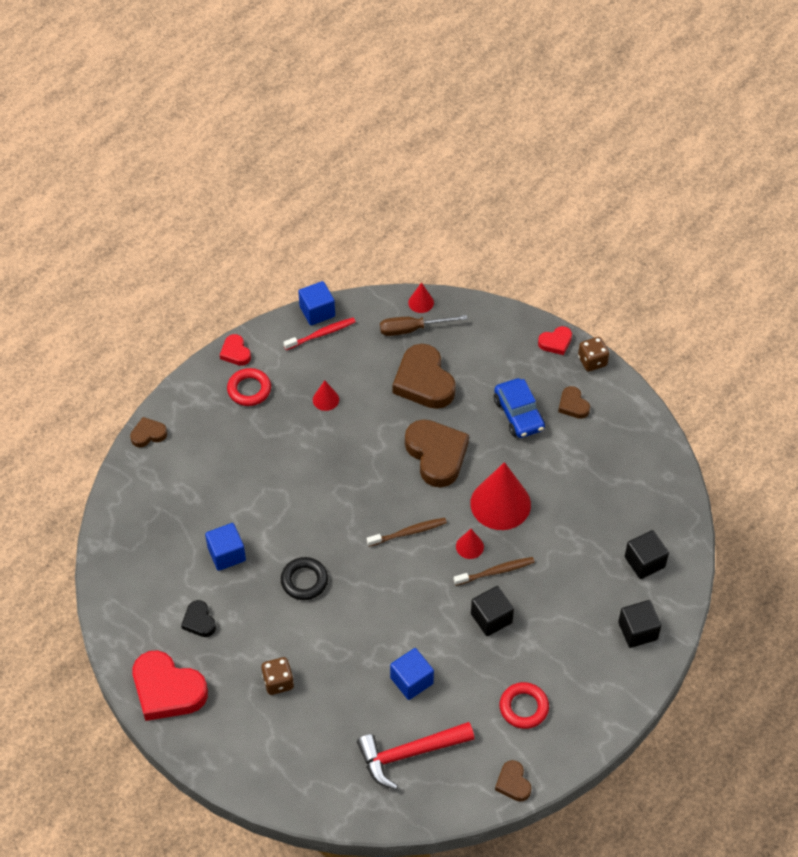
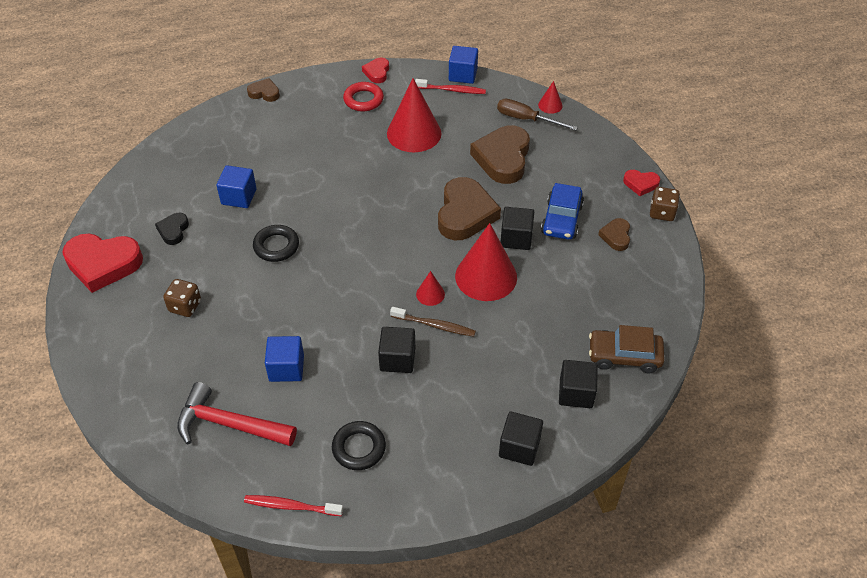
camera: 35 degrees right, 5 degrees down
red heart [132,650,208,721] -> red heart turned 60 degrees counterclockwise [62,234,143,293]
red cone [313,380,339,411] -> red cone [387,78,441,152], size x2.19
brown toothbrush [367,518,447,547] -> none
brown heart [495,760,532,802] -> red toothbrush [244,495,343,516]
red ring [499,682,549,729] -> black ring [332,421,386,470]
none -> black cube [501,207,534,250]
none -> brown car [589,325,665,373]

